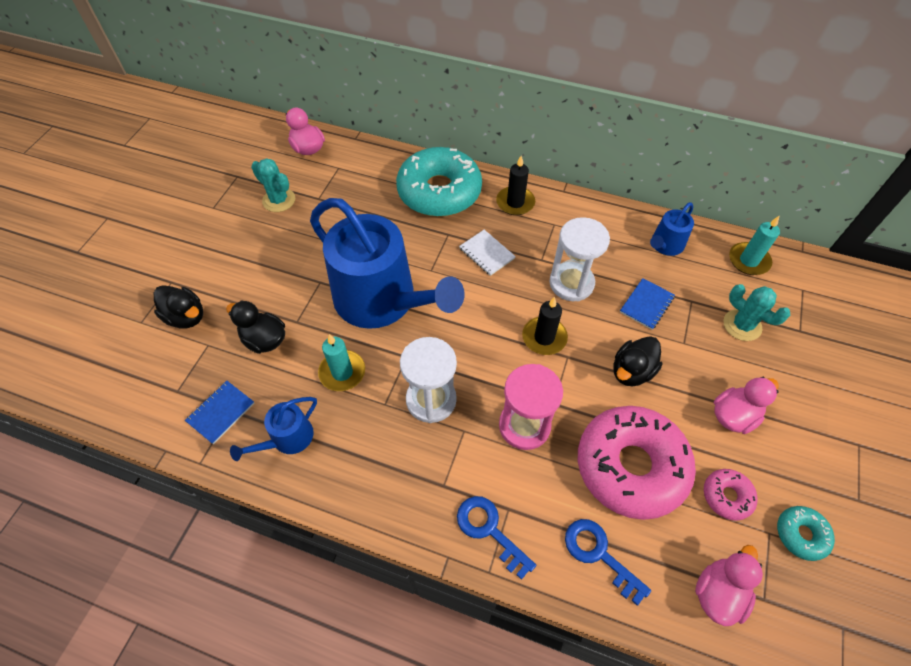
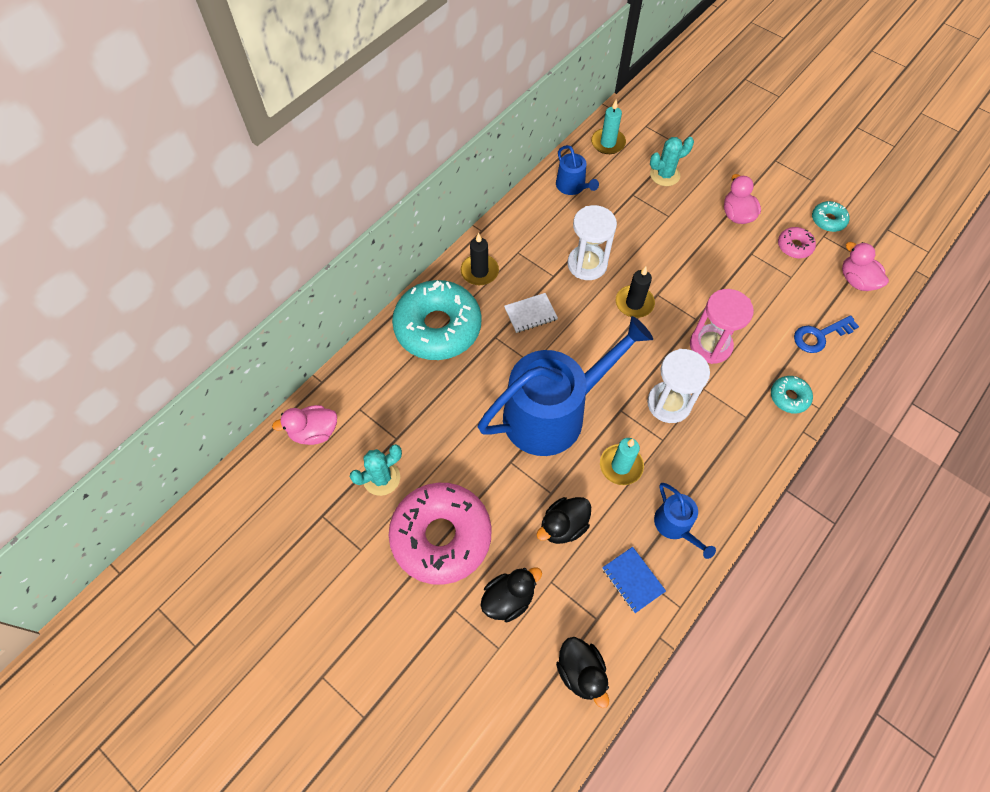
camera: 70 degrees left, 5 degrees up
blue key [457,496,536,580] -> turquoise donut [771,376,813,414]
pink donut [578,406,696,520] -> pink donut moved to [389,483,492,585]
black duck [614,336,663,387] -> black duck moved to [556,637,609,708]
blue notebook [620,278,675,330] -> none

